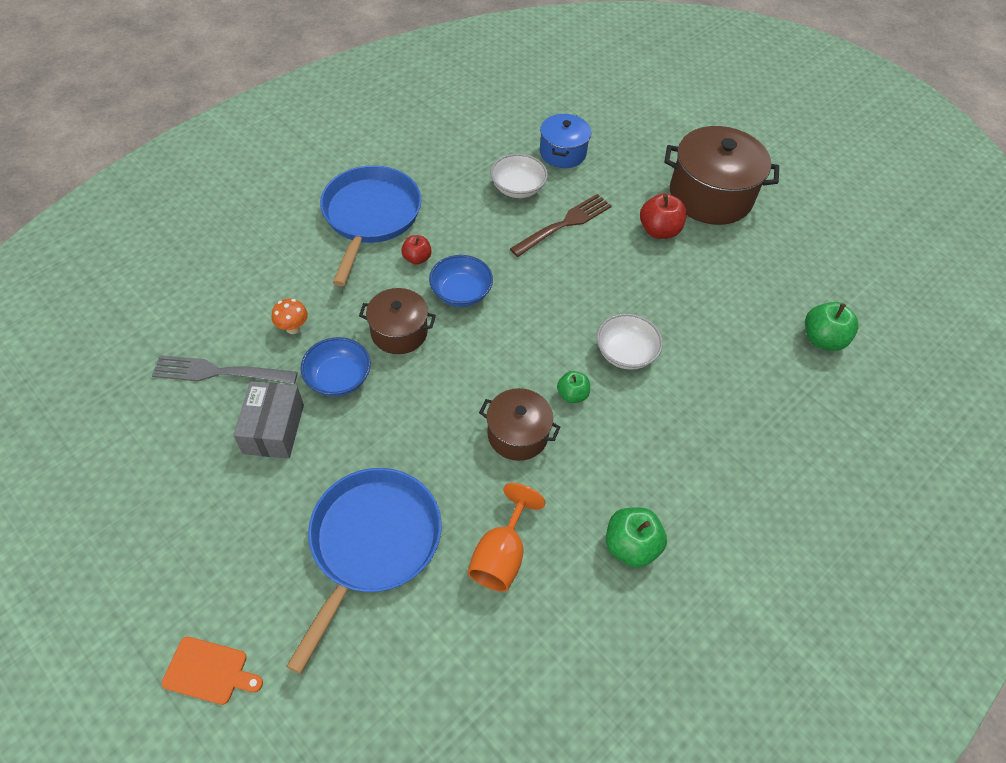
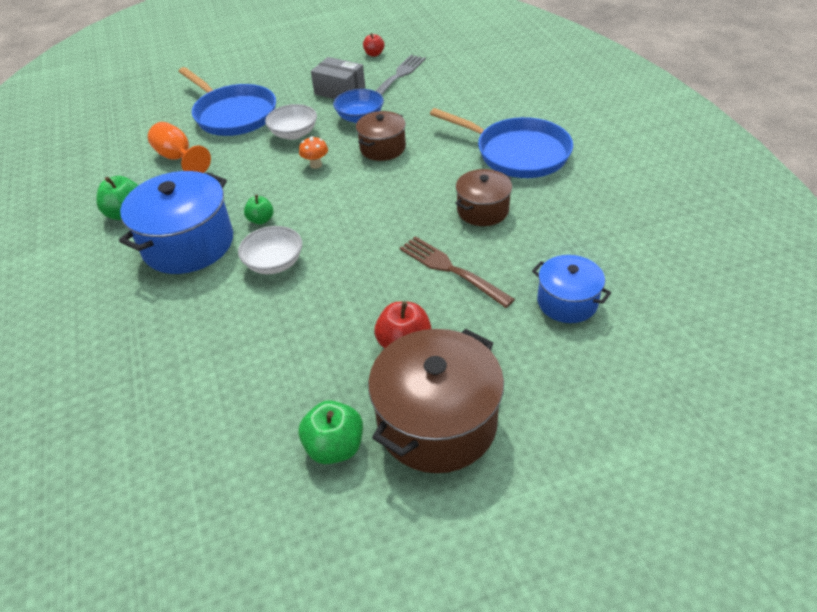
camera: 120 degrees right, 10 degrees down
orange cutting board [162,637,263,705] -> none
orange mushroom [272,299,308,334] -> orange mushroom moved to [299,136,328,169]
red apple [401,235,432,265] -> red apple moved to [363,33,384,57]
blue bowl [429,255,493,307] -> none
brown pot [479,388,560,461] -> brown pot moved to [455,169,512,226]
white bowl [490,153,548,198] -> white bowl moved to [265,104,317,140]
brown fork [510,194,612,257] -> brown fork turned 150 degrees clockwise [400,236,515,308]
green apple [805,302,858,351] -> green apple moved to [298,400,363,464]
none -> blue pot [119,171,233,274]

